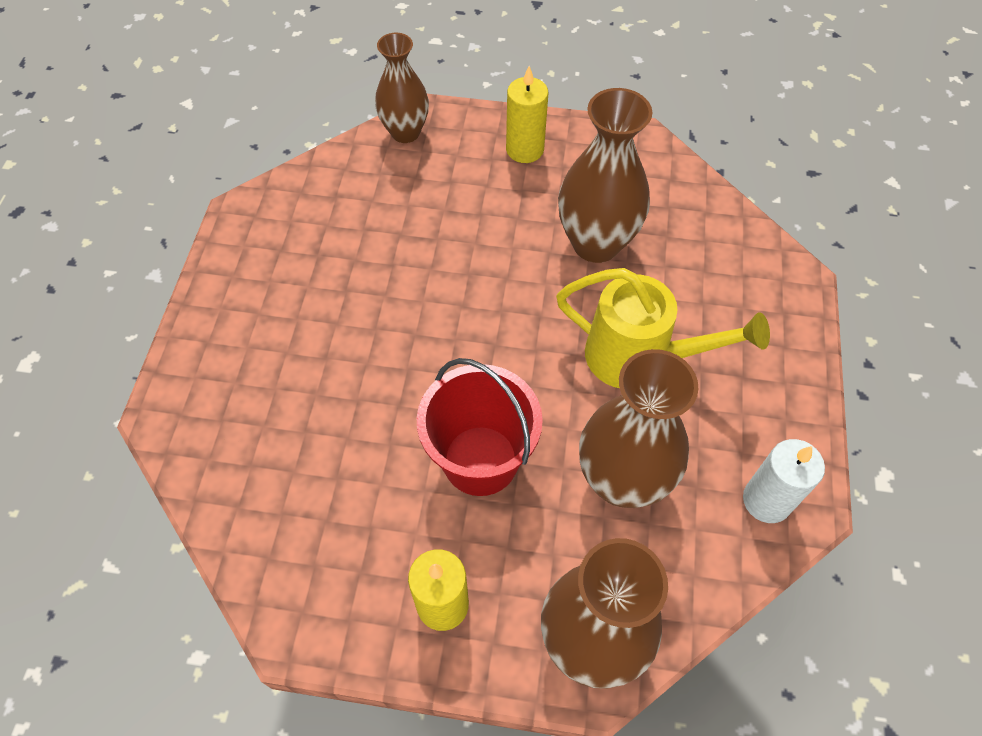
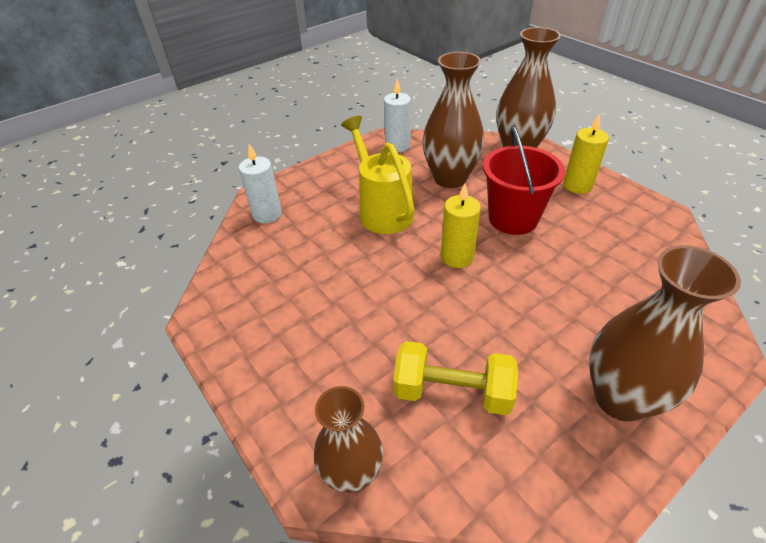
camera: 135 degrees left, 15 degrees down
yellow candle [506,66,548,163] -> yellow candle moved to [441,183,481,268]
brown vase [558,88,652,263] -> brown vase moved to [589,245,741,422]
none -> white candle [239,144,282,224]
none -> yellow dumbbell [393,341,518,415]

